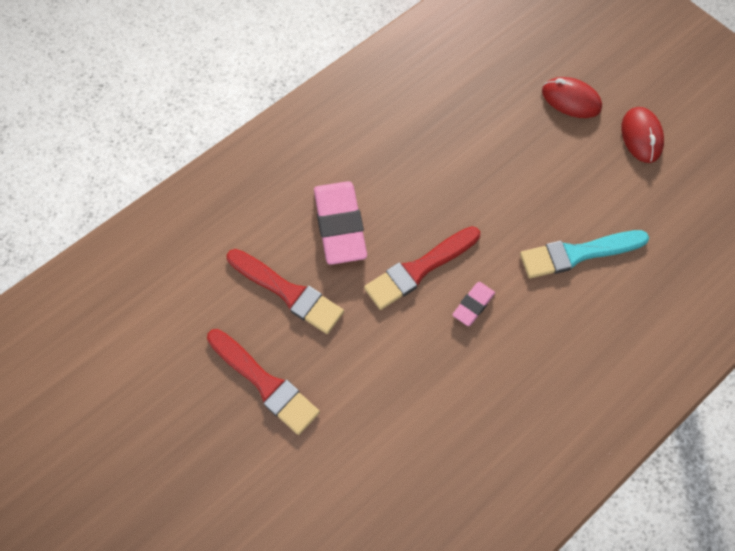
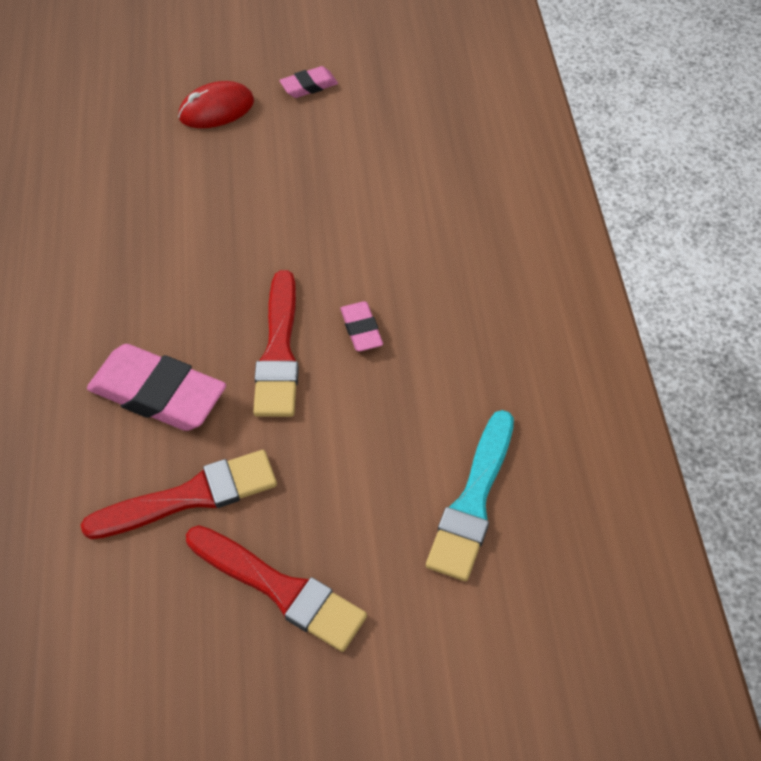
camera: 55 degrees left, 10 degrees down
red brush [207,329,320,435] -> red brush turned 45 degrees clockwise [186,525,367,652]
turquoise brush [520,230,649,278] -> turquoise brush moved to [426,410,514,581]
red mouse [621,107,664,163] -> pink eraser [279,66,338,98]

